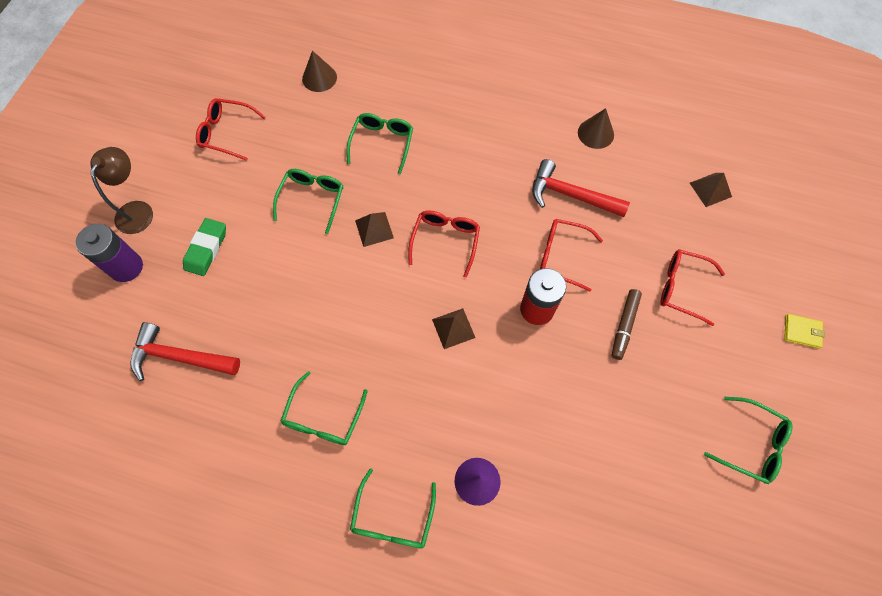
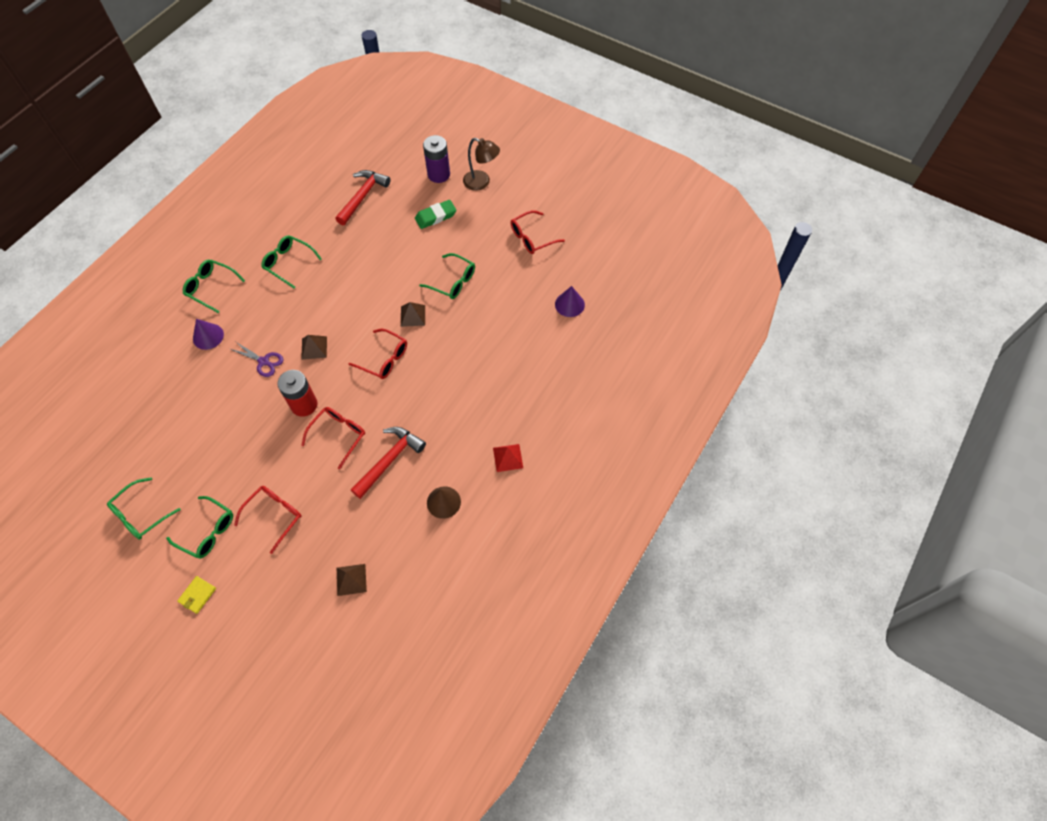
camera: 105 degrees right, 5 degrees down
green eraser [183,218,226,276] -> green eraser turned 60 degrees counterclockwise [415,200,457,229]
red glasses [196,98,266,161] -> red glasses turned 150 degrees counterclockwise [511,210,565,254]
brown cone [302,50,337,92] -> purple cone [555,286,585,317]
green glasses [347,113,413,174] -> green glasses moved to [166,496,233,559]
brown marker [611,289,642,360] -> none
none -> purple scissors [230,342,284,377]
none -> red pyramid [493,444,523,472]

